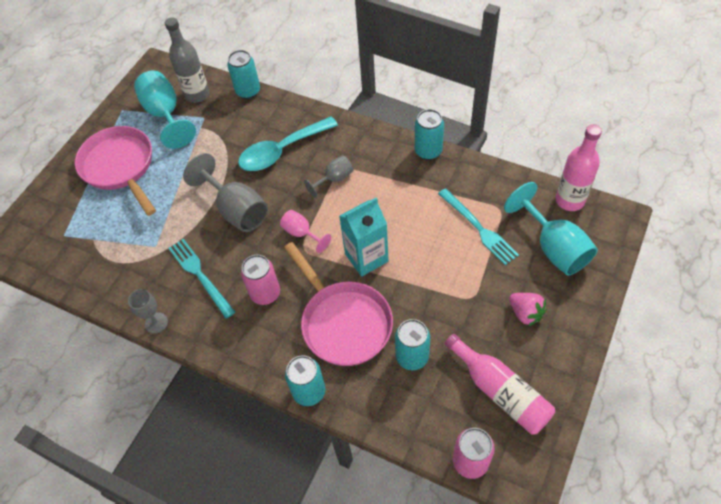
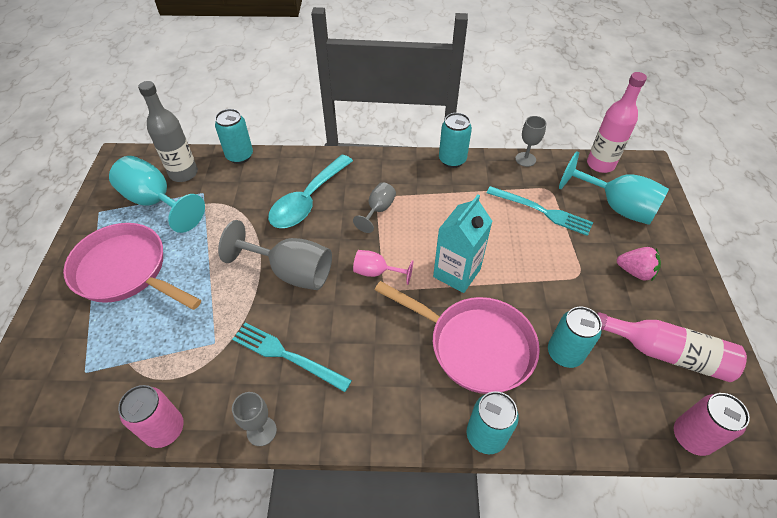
camera: 30 degrees left, 5 degrees down
pink can [241,255,280,305] -> pink can moved to [118,385,184,448]
none -> grey goblet [515,116,546,167]

